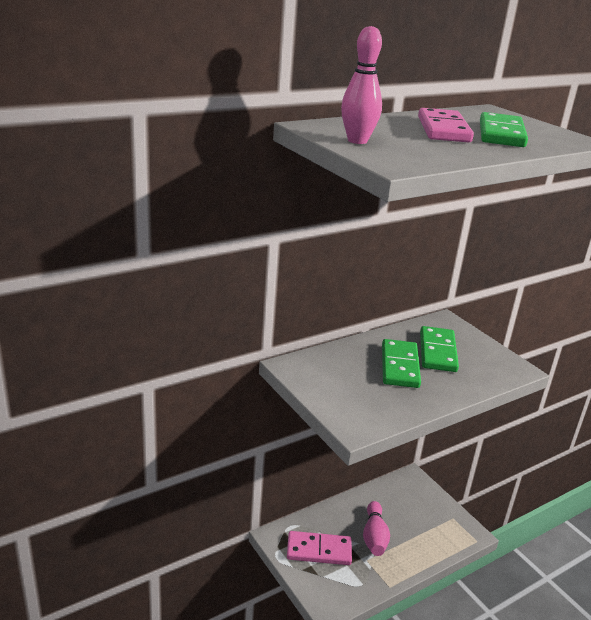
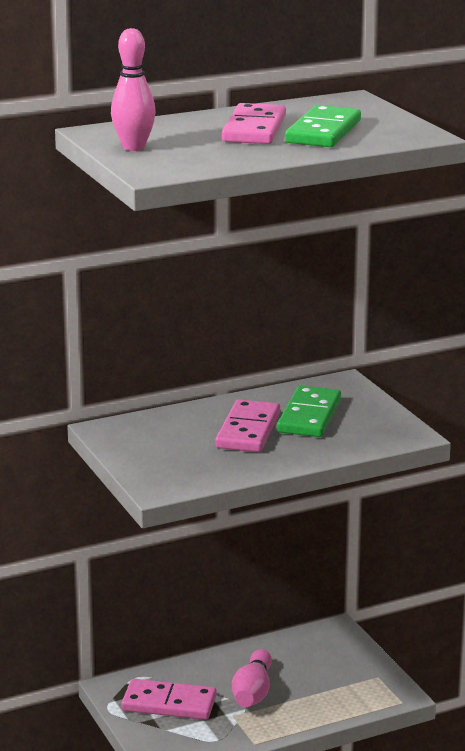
camera: 10 degrees right, 5 degrees down
green domino [382,339,421,388] -> pink domino [215,399,280,452]

